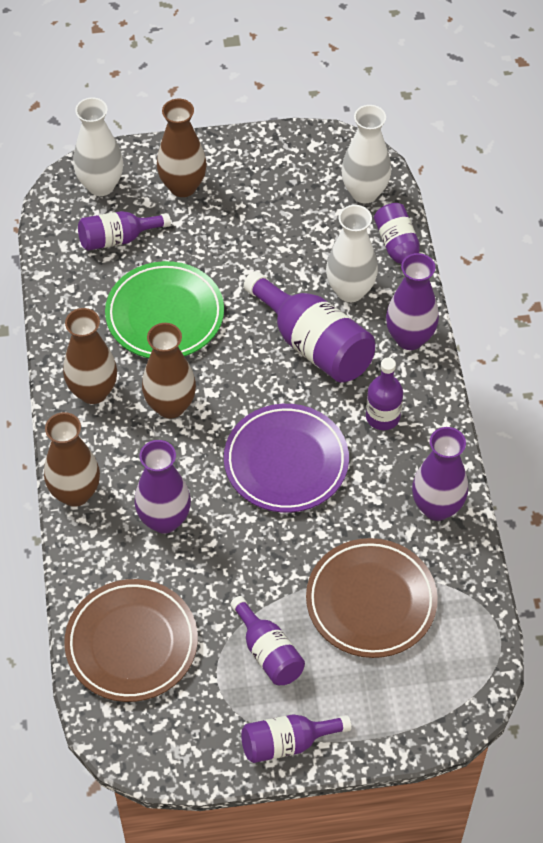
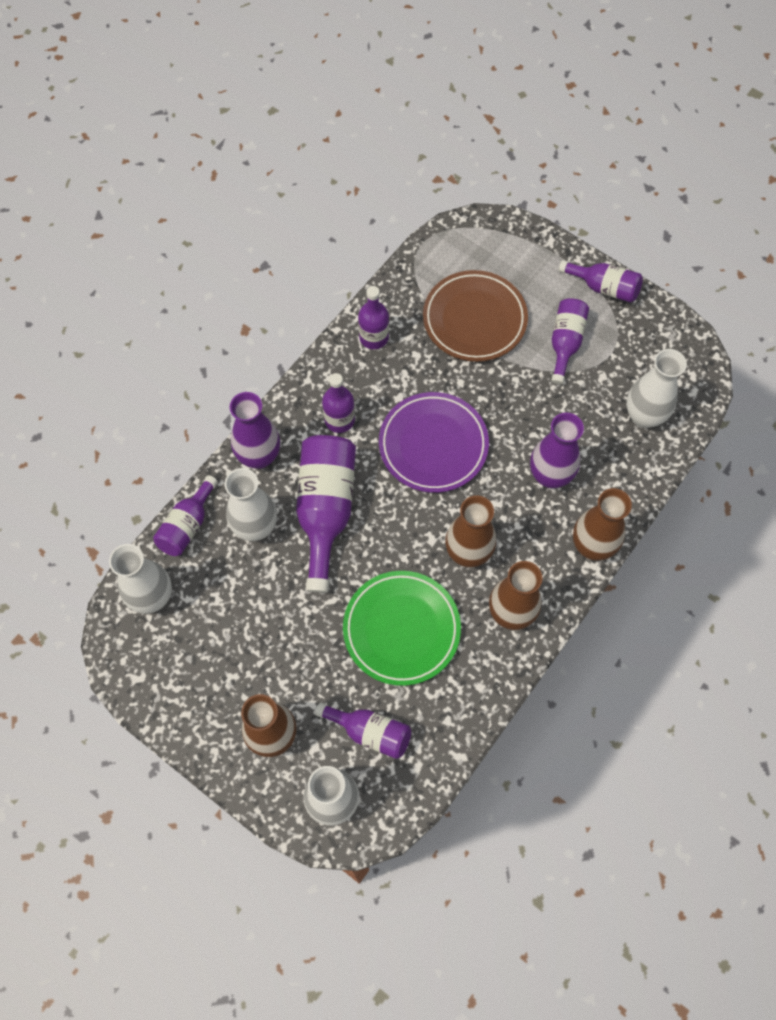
camera: 135 degrees left, 10 degrees up
brown plate [64,579,198,702] -> white vase [627,349,687,428]
purple vase [412,427,468,521] -> purple bottle [358,286,389,349]

